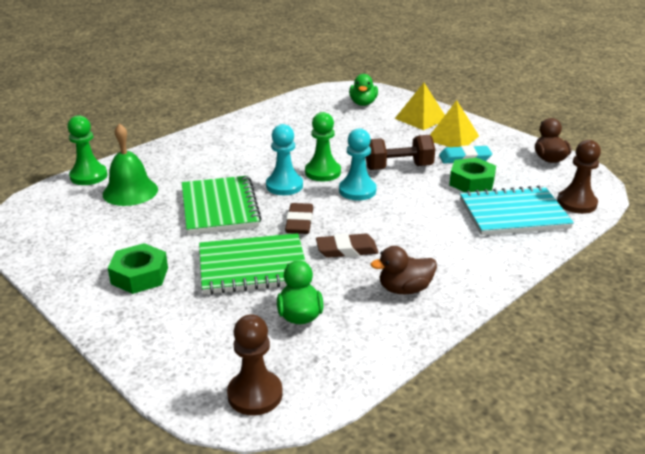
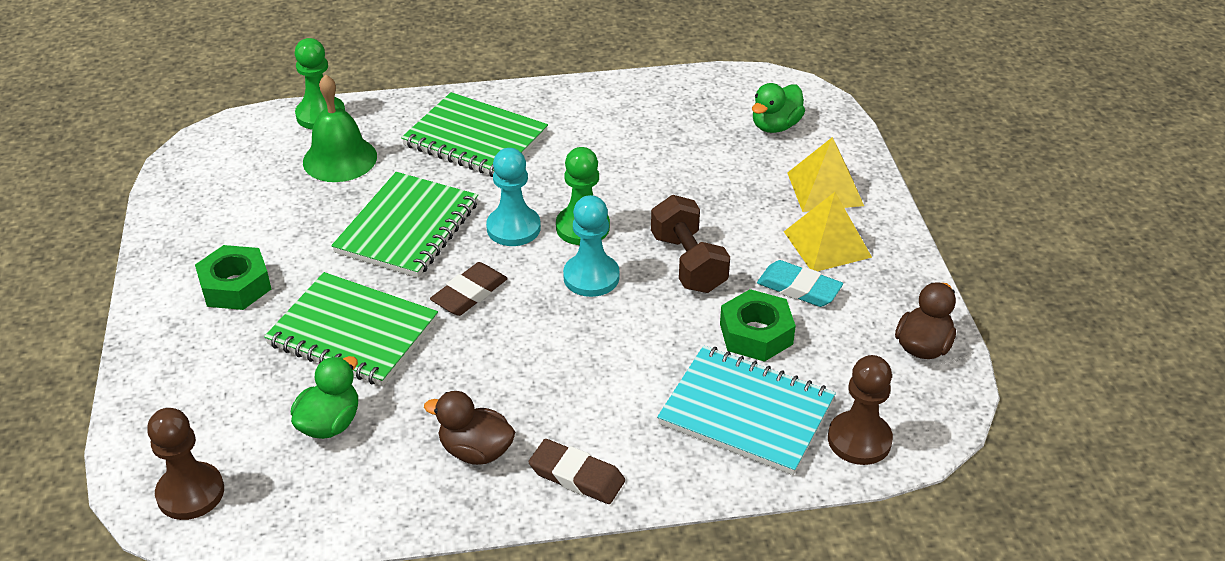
camera: 35 degrees right, 10 degrees up
brown eraser [316,234,379,258] -> brown eraser moved to [528,439,625,504]
brown dumbbell [365,135,435,170] -> brown dumbbell turned 45 degrees clockwise [651,195,730,293]
none -> green notebook [401,92,548,177]

